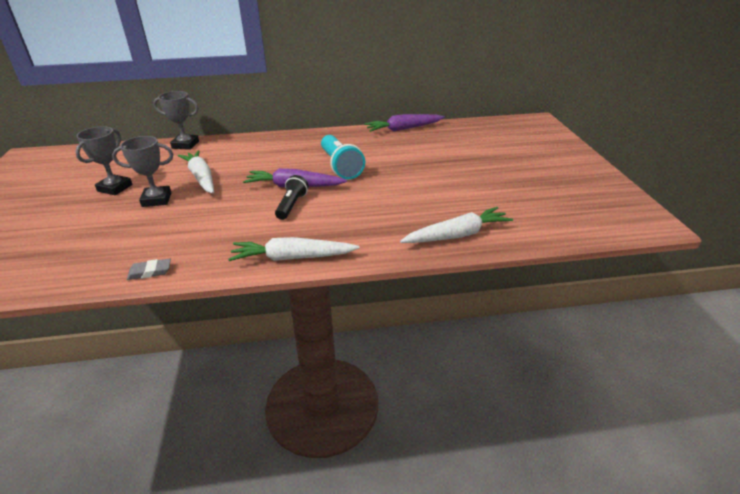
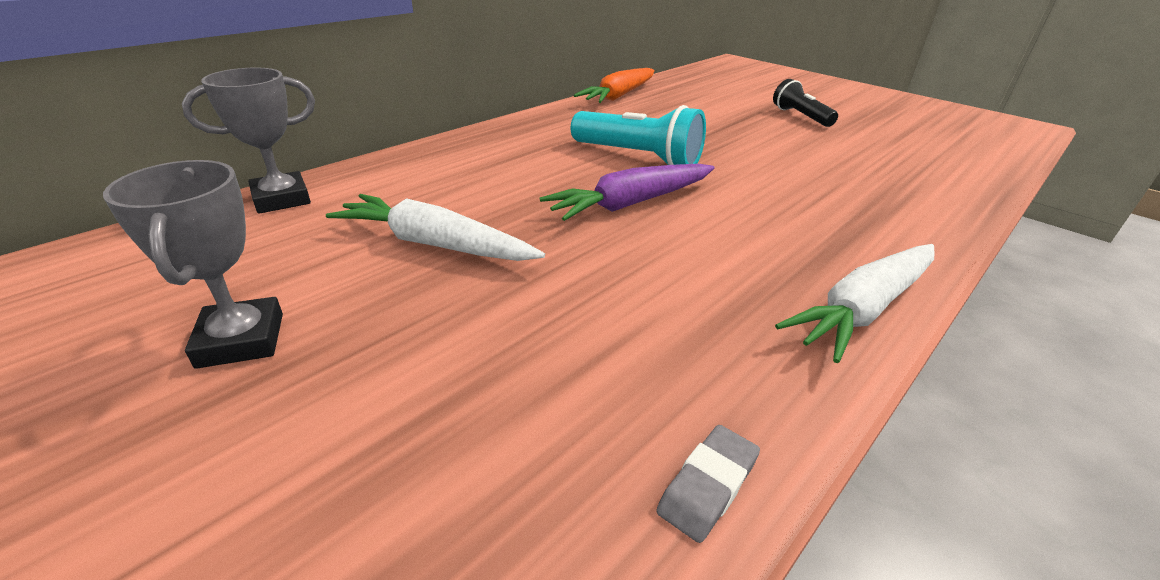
camera: 40 degrees left, 0 degrees up
grey trophy [112,136,173,207] -> none
black flashlight [275,175,308,220] -> black flashlight moved to [773,79,838,127]
purple carrot [364,114,445,132] -> orange carrot [574,68,655,103]
white carrot [400,207,513,243] -> none

